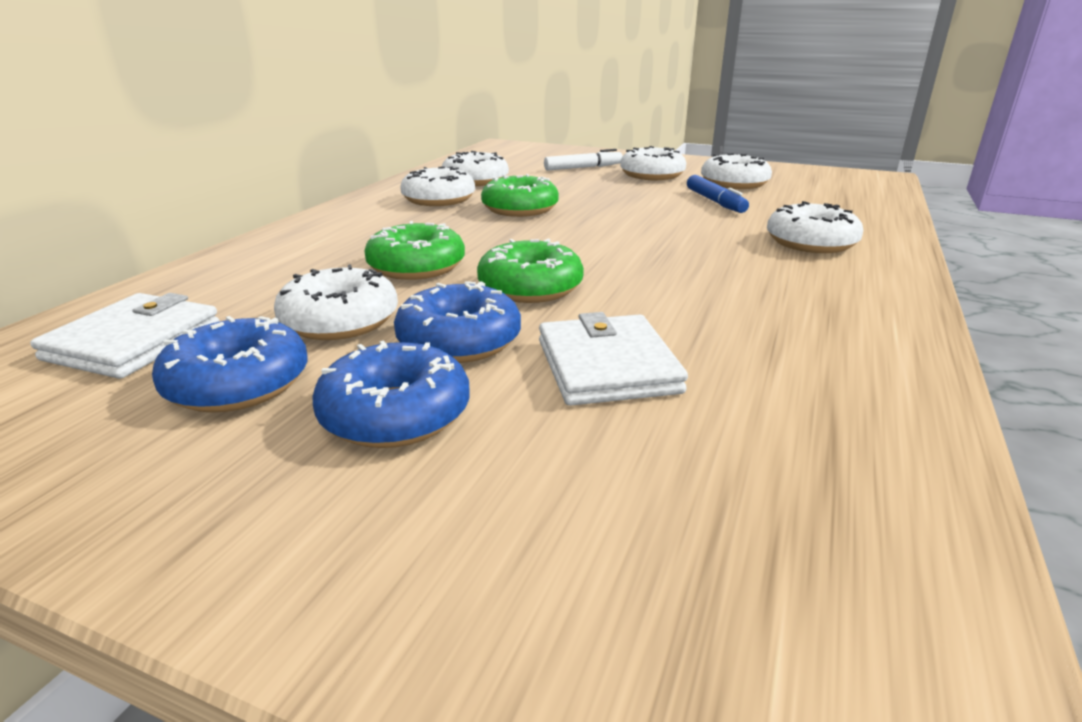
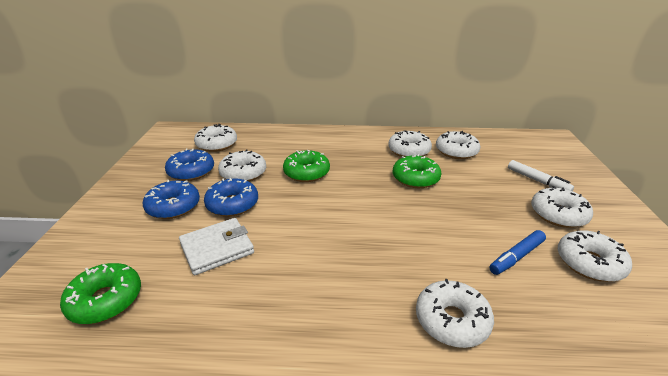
camera: 70 degrees right, 5 degrees up
white wallet [30,293,220,379] -> white donut [194,124,237,152]
green donut [477,238,584,303] -> green donut moved to [60,263,141,324]

